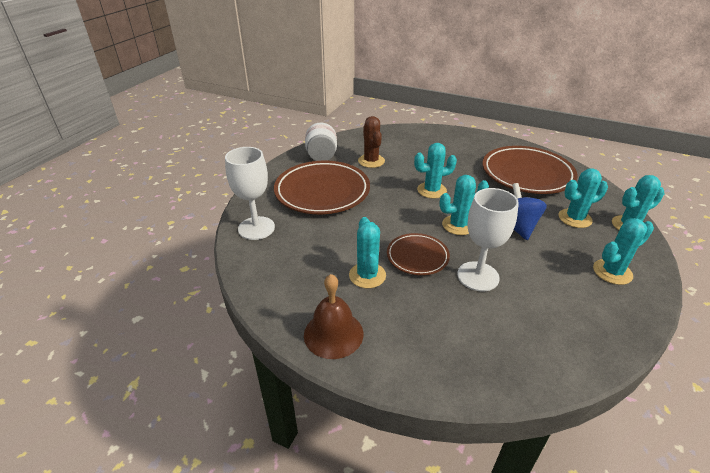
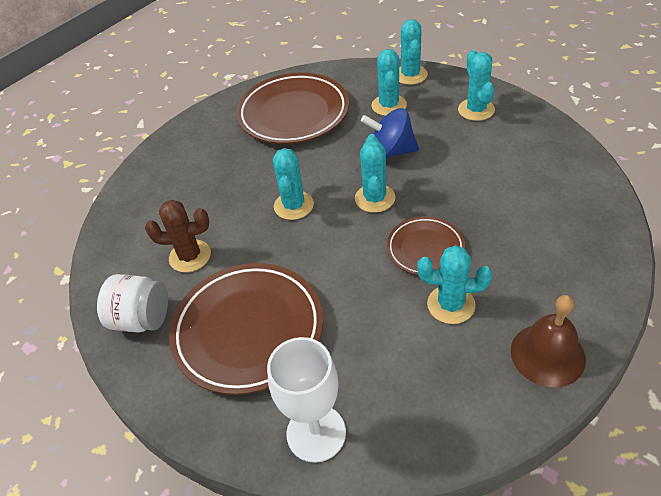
camera: 70 degrees left, 10 degrees up
white goblet [457,188,519,291] -> none

